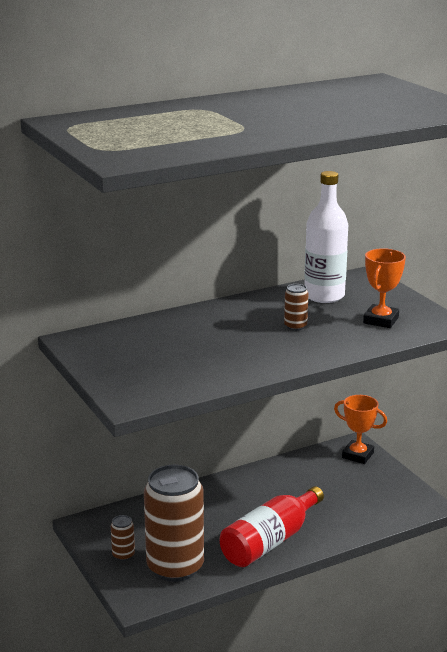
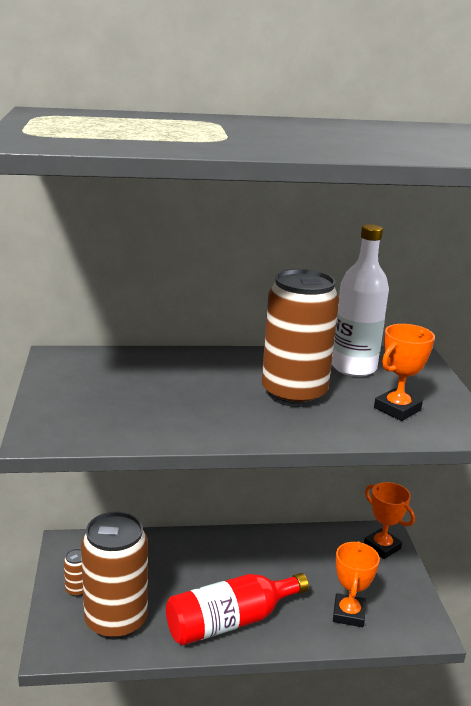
camera: 20 degrees right, 0 degrees up
brown can [284,284,308,331] -> brown can [262,269,339,407], size x2.49
none -> orange trophy [333,541,380,627]

